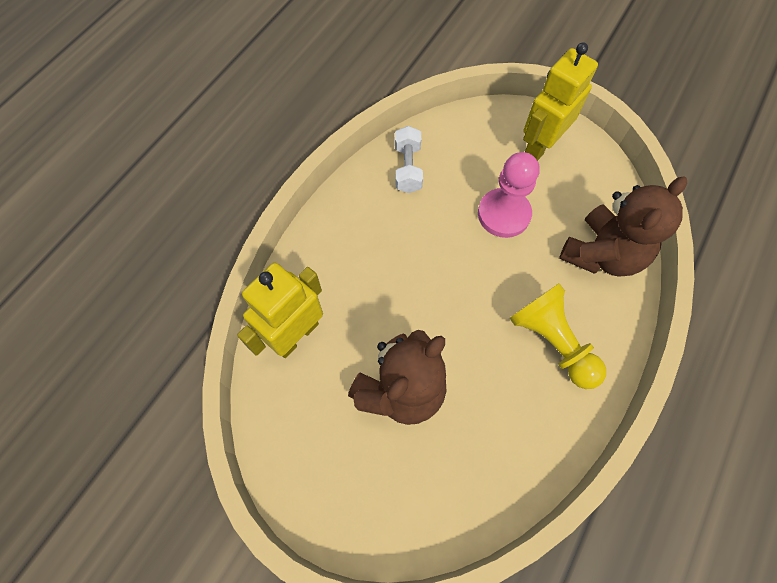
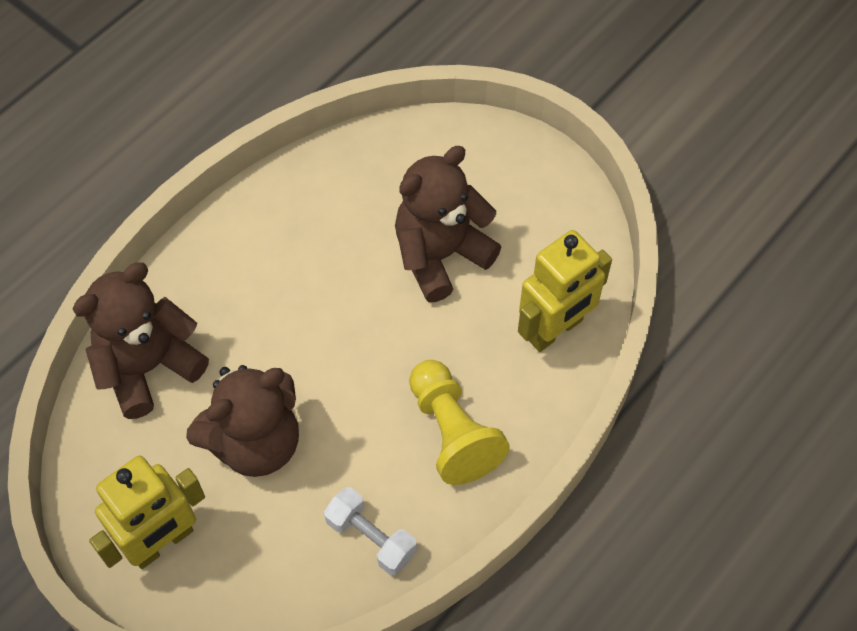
camera: 170 degrees left, 5 degrees down
white dumbbell [395,126,423,193] -> white dumbbell turned 60 degrees counterclockwise [324,487,417,575]
pink pawn [478,152,539,238] -> brown teddy bear [186,365,299,477]
yellow pawn [509,283,606,389] -> yellow pawn moved to [409,360,509,485]

